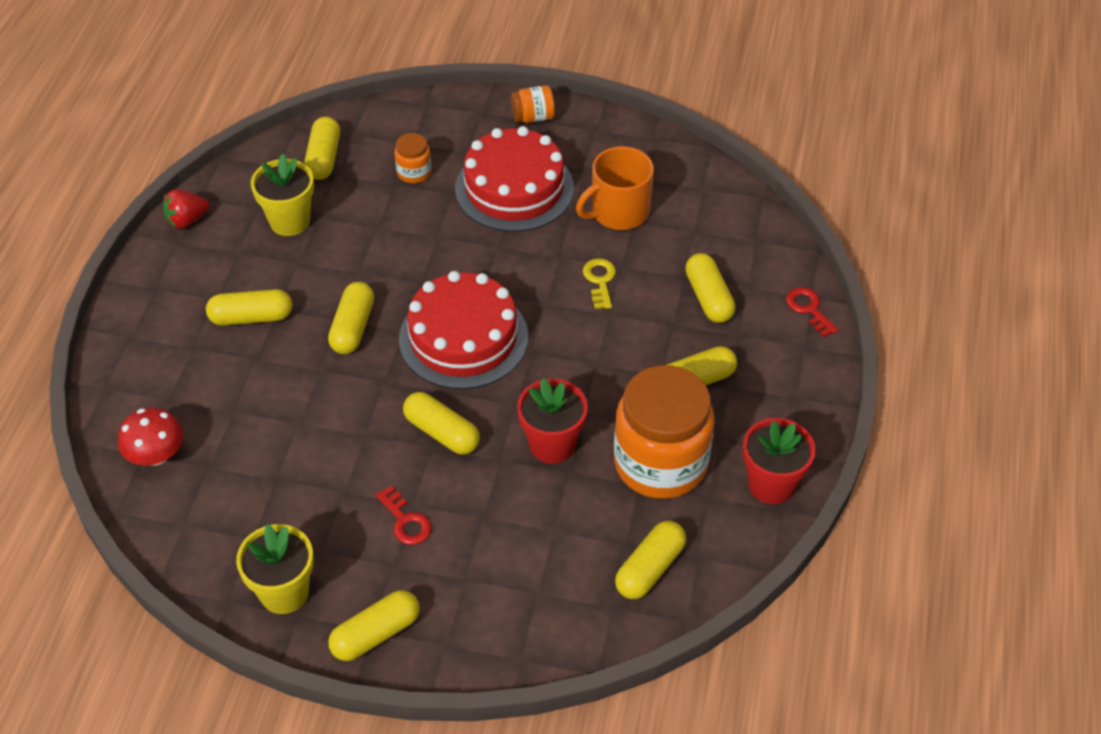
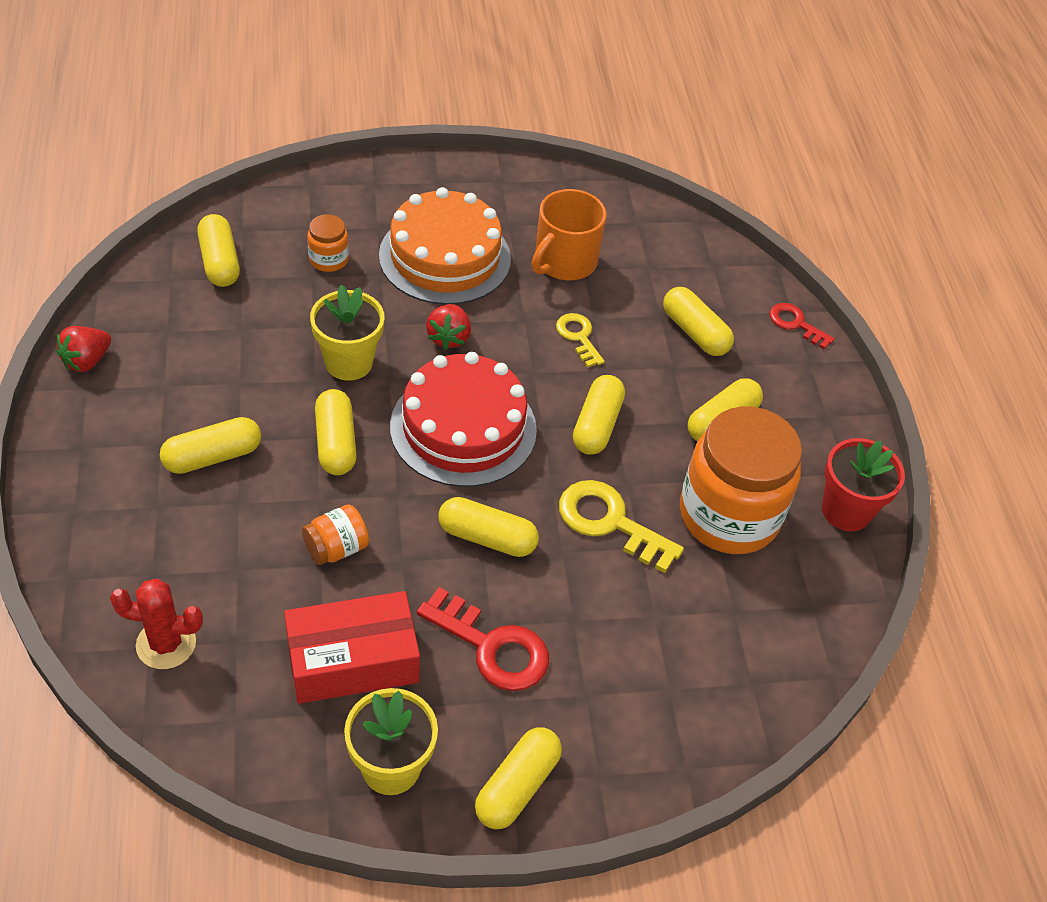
camera: 25 degrees left, 0 degrees up
red mushroom [118,408,183,466] -> red cactus [110,579,203,669]
yellow flower pot [251,154,314,236] -> yellow flower pot moved to [310,285,385,381]
red key [376,485,432,545] -> red key [417,587,549,691], size x1.66
red cake [455,126,574,232] -> orange cake [379,187,511,305]
orange jar [511,85,555,123] -> orange jar moved to [302,504,369,565]
red flower pot [517,378,588,464] -> yellow key [559,480,684,573]
yellow capsule [615,521,686,599] -> yellow capsule moved to [573,375,625,455]
none -> red box [284,591,420,704]
none -> red strawberry [426,304,471,350]

